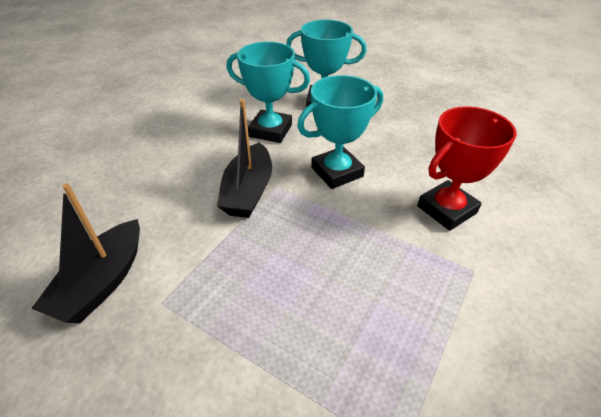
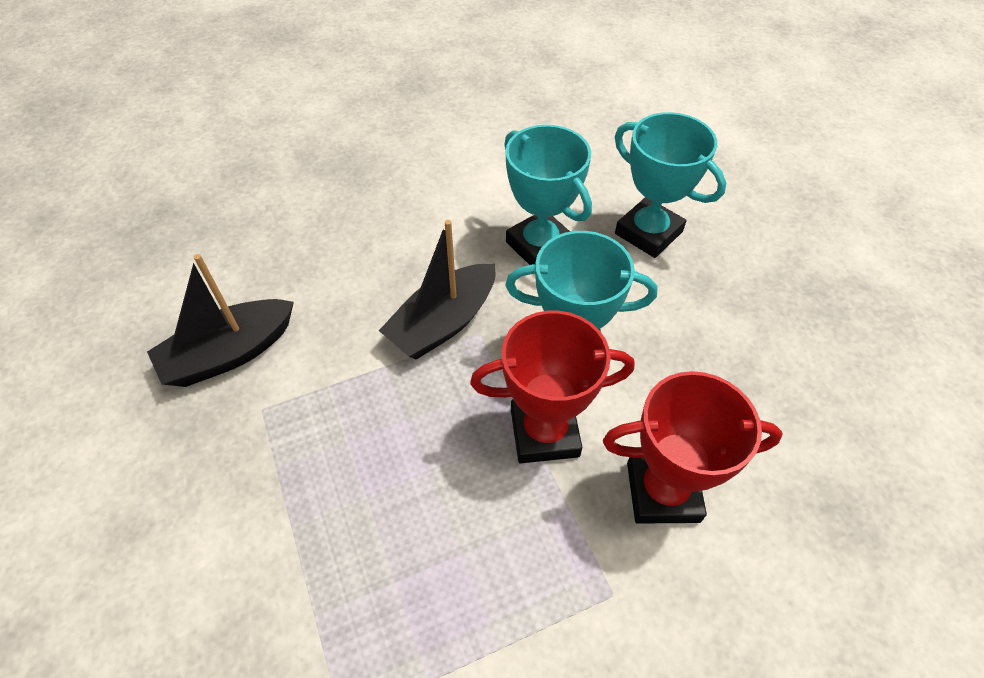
camera: 35 degrees right, 10 degrees up
none -> red trophy [470,311,634,463]

